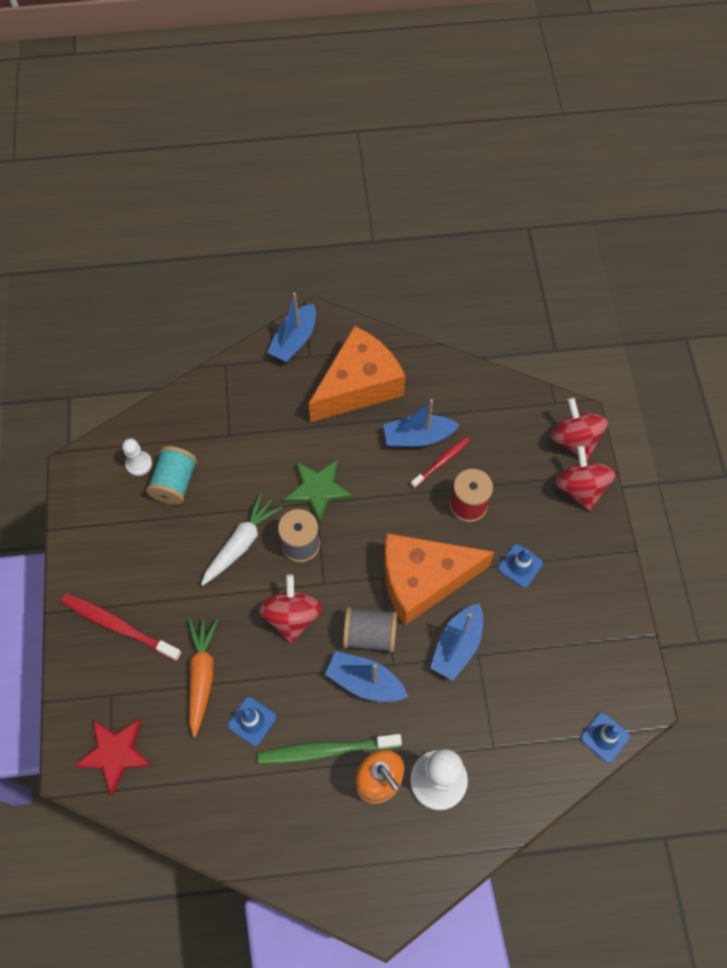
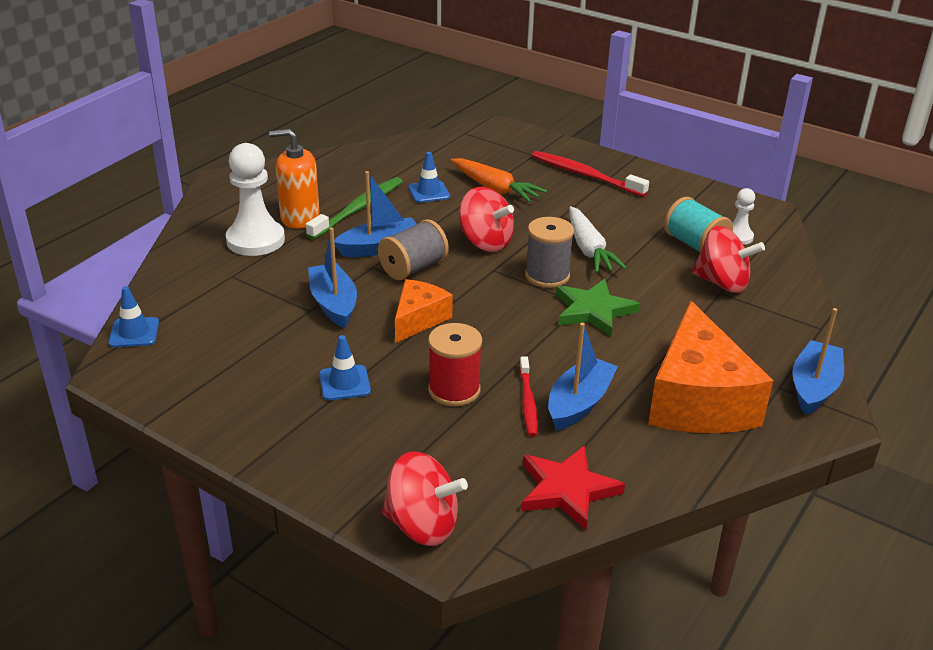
camera: 130 degrees right, 30 degrees down
red toothbrush [61,593,182,662] -> red toothbrush turned 120 degrees counterclockwise [532,151,649,197]
red star [74,719,153,795] -> red star moved to [521,445,625,530]
blue boat [267,292,316,362] -> blue boat turned 45 degrees clockwise [792,308,844,415]
orange cheese [384,533,494,625] -> orange cheese [395,279,453,343], size x0.54
red spinning top [555,445,616,511] -> red spinning top moved to [692,226,765,293]

